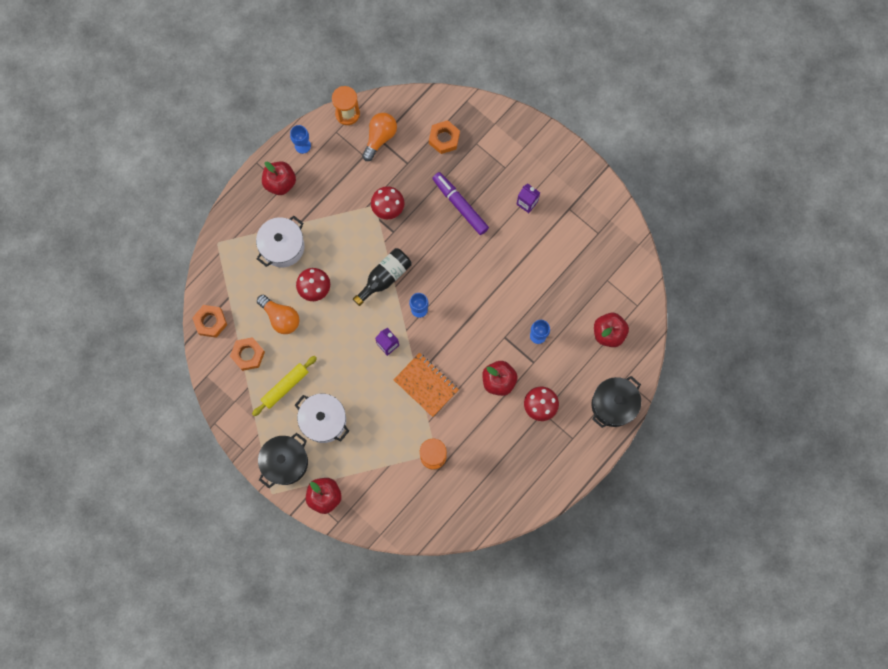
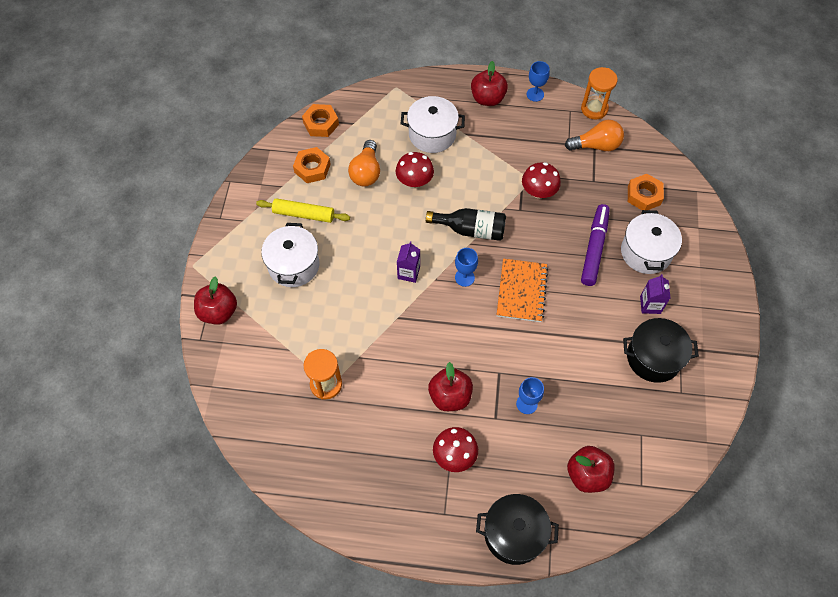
camera: 55 degrees right, 15 degrees down
black pot [258,433,308,488] -> black pot moved to [623,318,699,383]
orange notebook [393,353,459,417] -> orange notebook moved to [497,259,548,322]
none -> white pot [621,210,682,274]

